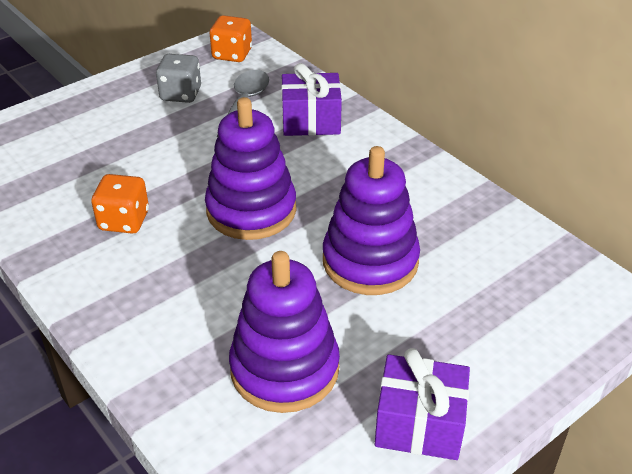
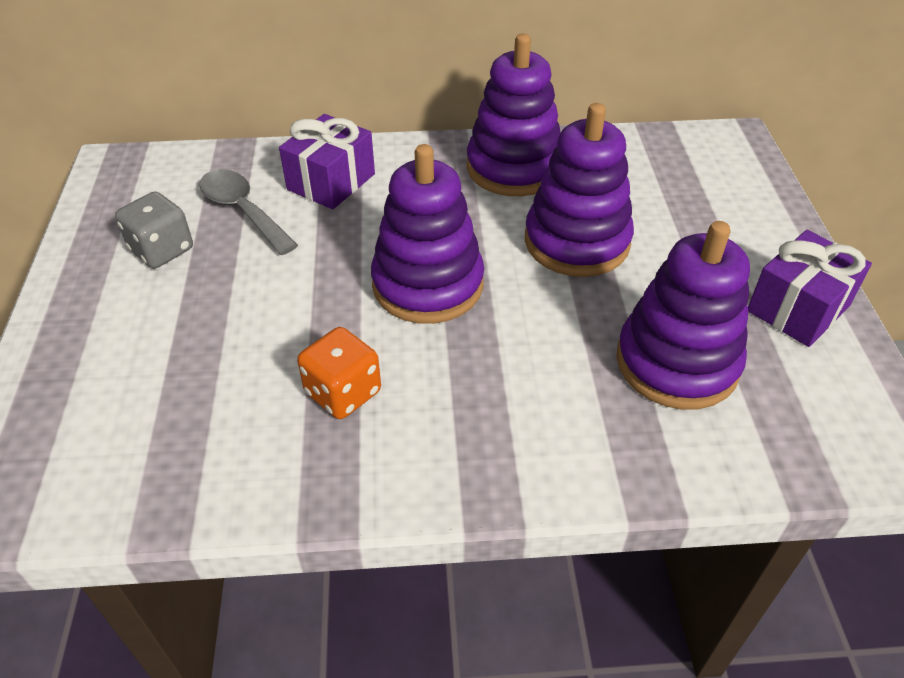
camera: 55 degrees left, 5 degrees up
orange dice [210,15,252,62] -> none
none -> purple stacking toy [467,33,561,196]

